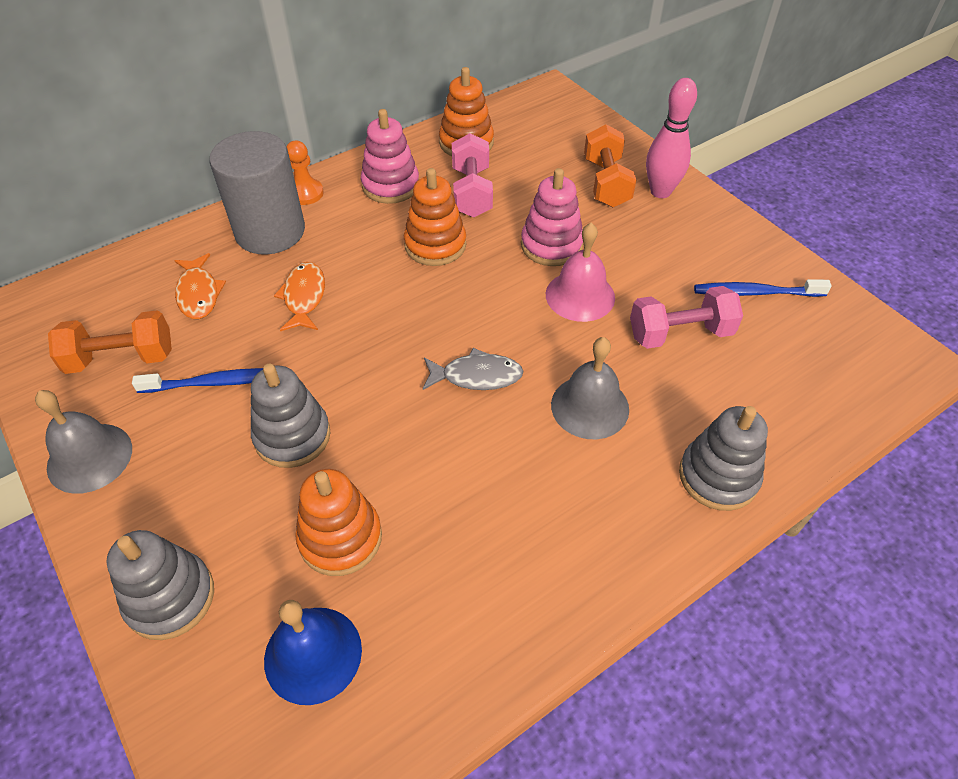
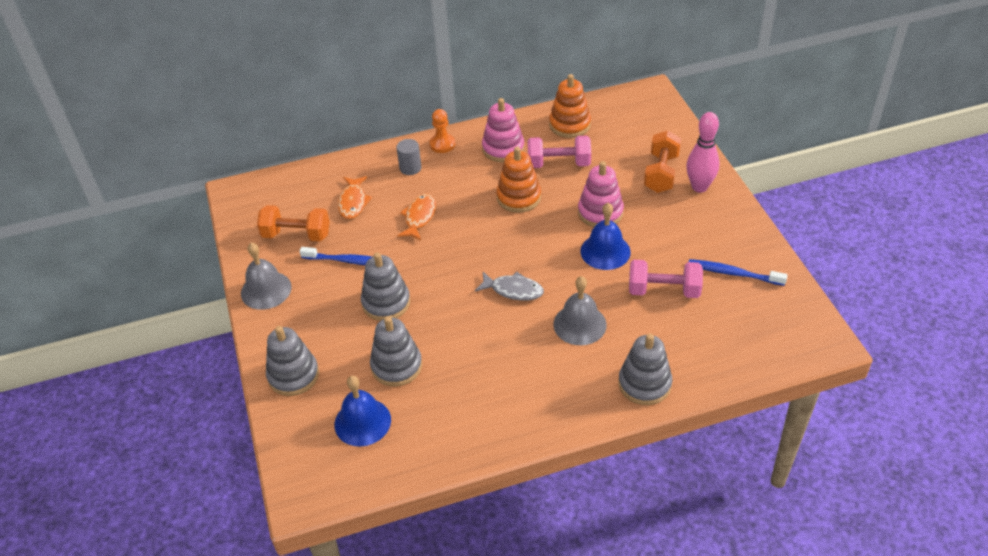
camera: 20 degrees right, 5 degrees down
grey cylinder [209,131,305,255] -> grey cylinder [396,139,421,175], size x0.45
orange stacking toy [295,469,382,576] -> grey stacking toy [370,316,422,386]
pink dumbbell [452,133,493,218] -> pink dumbbell turned 75 degrees clockwise [527,136,591,168]
pink bell [546,223,615,322] -> blue bell [580,203,630,270]

